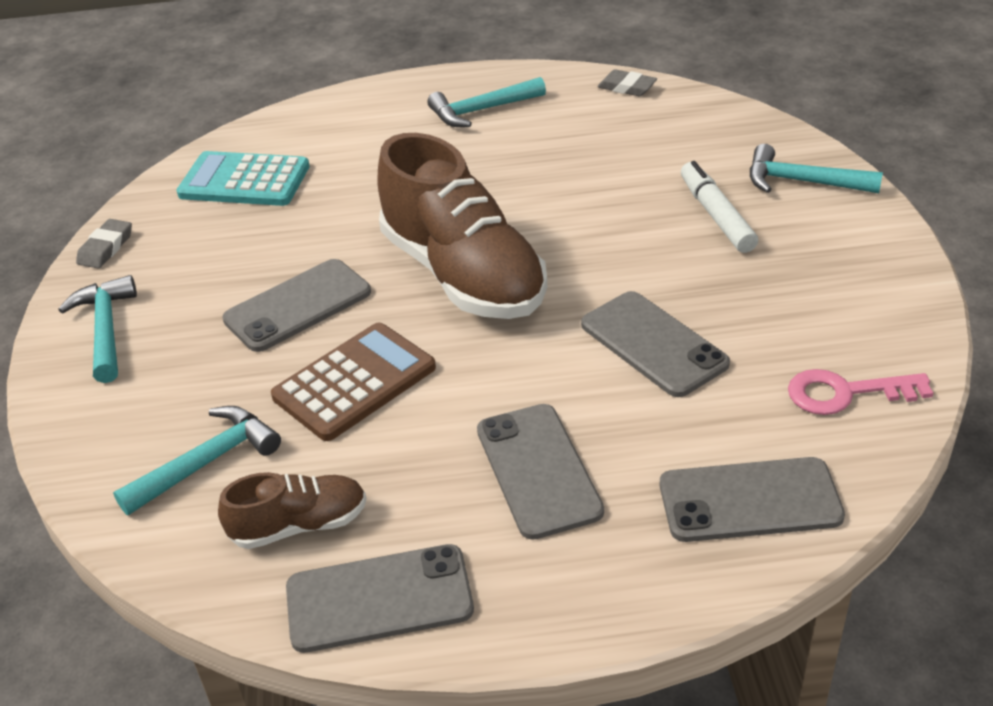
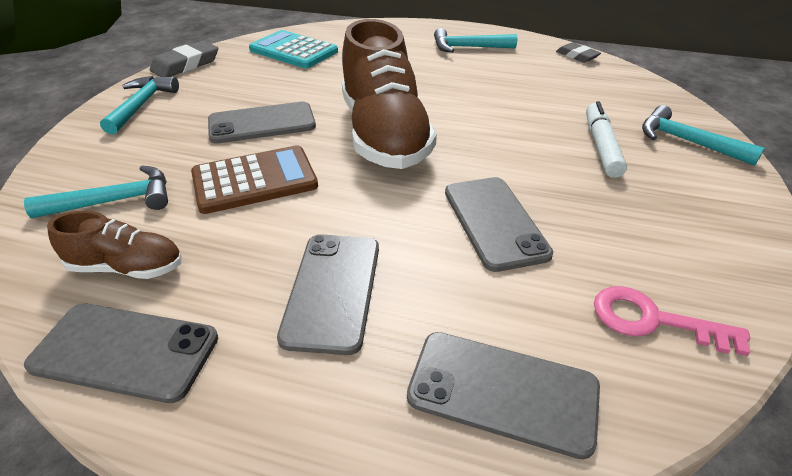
camera: 20 degrees right, 0 degrees up
grey eraser [76,219,132,269] -> grey eraser [150,41,218,77], size x1.53

